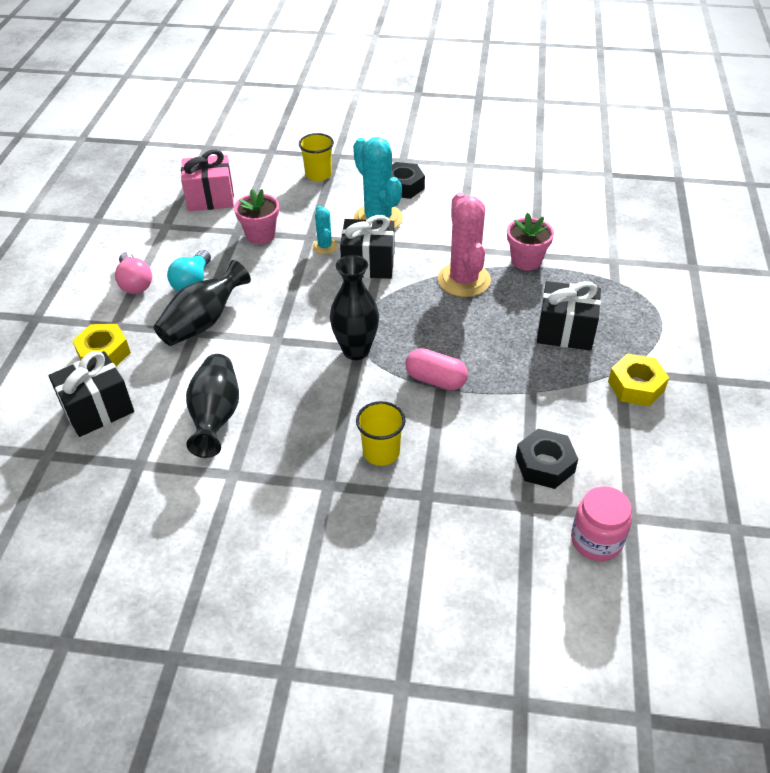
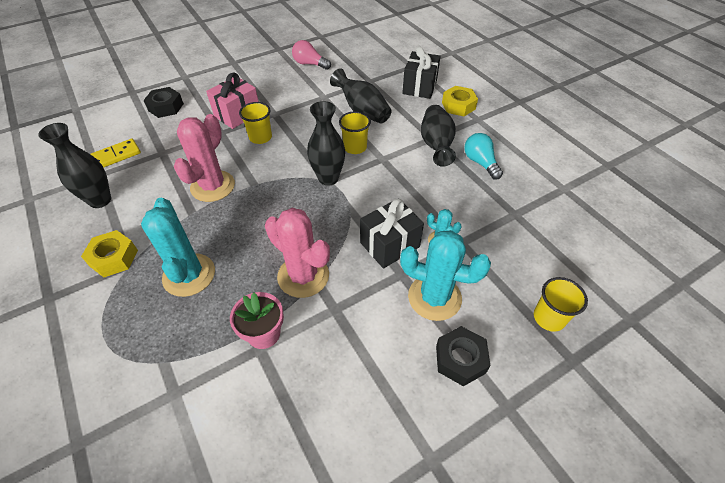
camera: 140 degrees right, 5 degrees up
pink light bulb [115,252,152,294] -> pink light bulb moved to [292,40,331,70]
pink gift [181,150,234,211] -> pink gift moved to [206,72,259,129]
pink flower pot [234,189,279,244] -> none
pink capsule [406,348,468,390] -> none
black nut [516,429,578,489] -> black nut moved to [143,87,184,118]
black gift [537,281,601,351] -> turquoise cactus [141,198,215,297]
pink jar [571,486,632,561] -> yellow domino [91,139,141,168]
none -> black vase [38,123,111,208]
none -> pink cactus [174,114,235,202]
none -> yellow cup [339,111,371,154]

